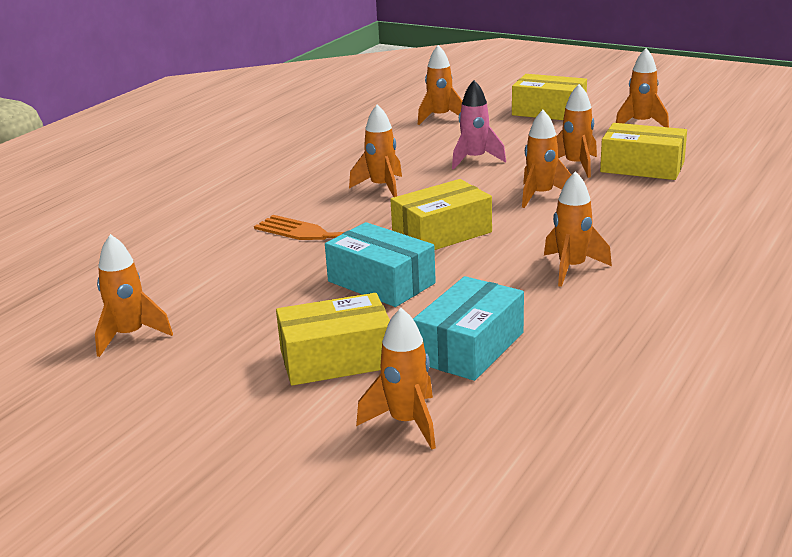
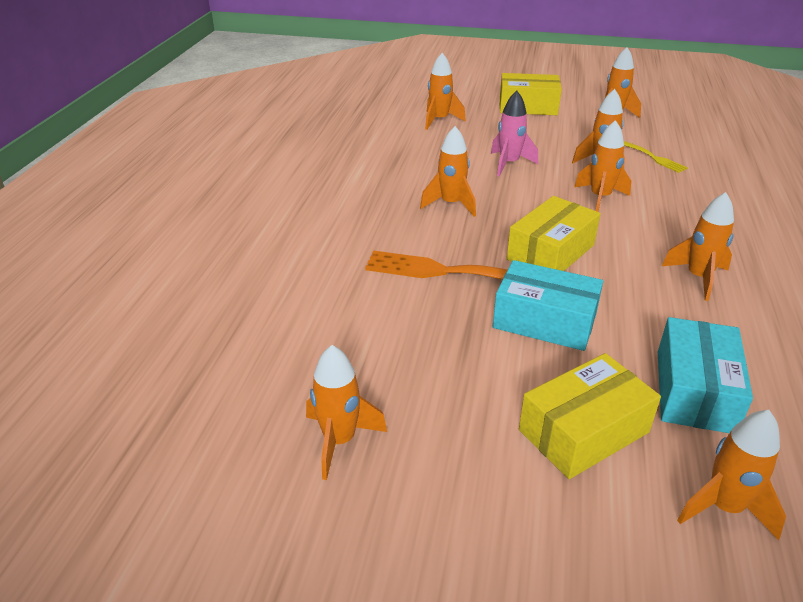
camera: 20 degrees left, 10 degrees up
yellow box [600,123,687,180] -> yellow fork [624,141,688,173]

